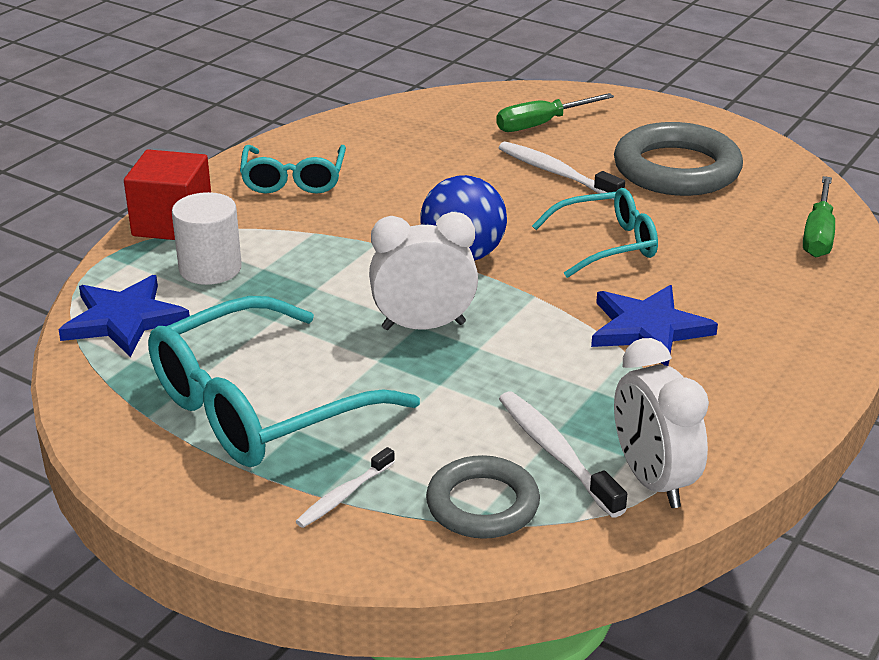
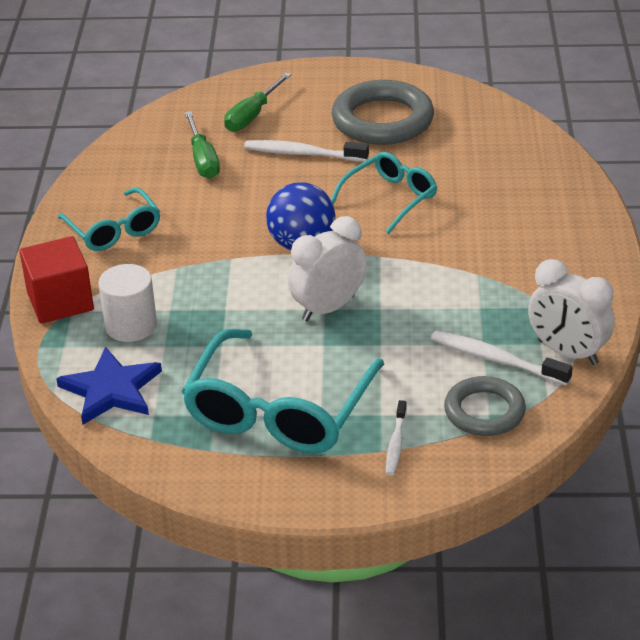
camera: 30 degrees left, 5 degrees up
blue star [591,285,718,366] -> none
green screwdriver [803,176,835,258] -> green screwdriver moved to [184,111,220,179]

